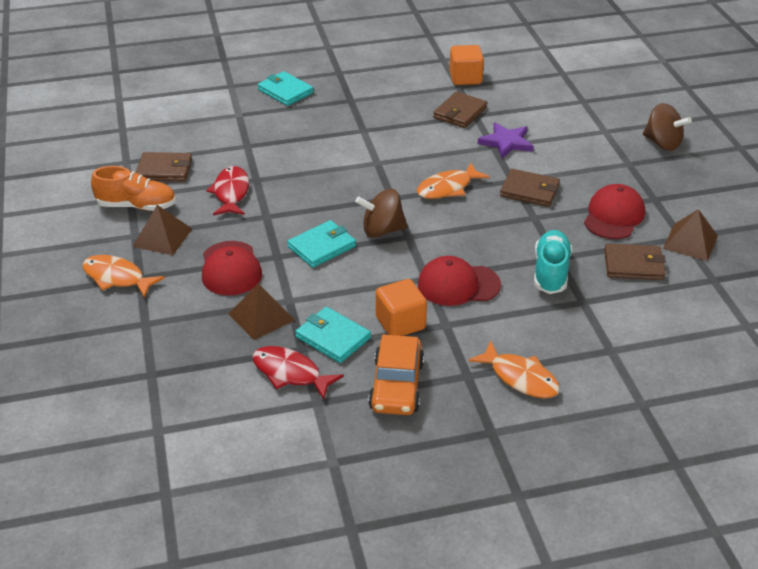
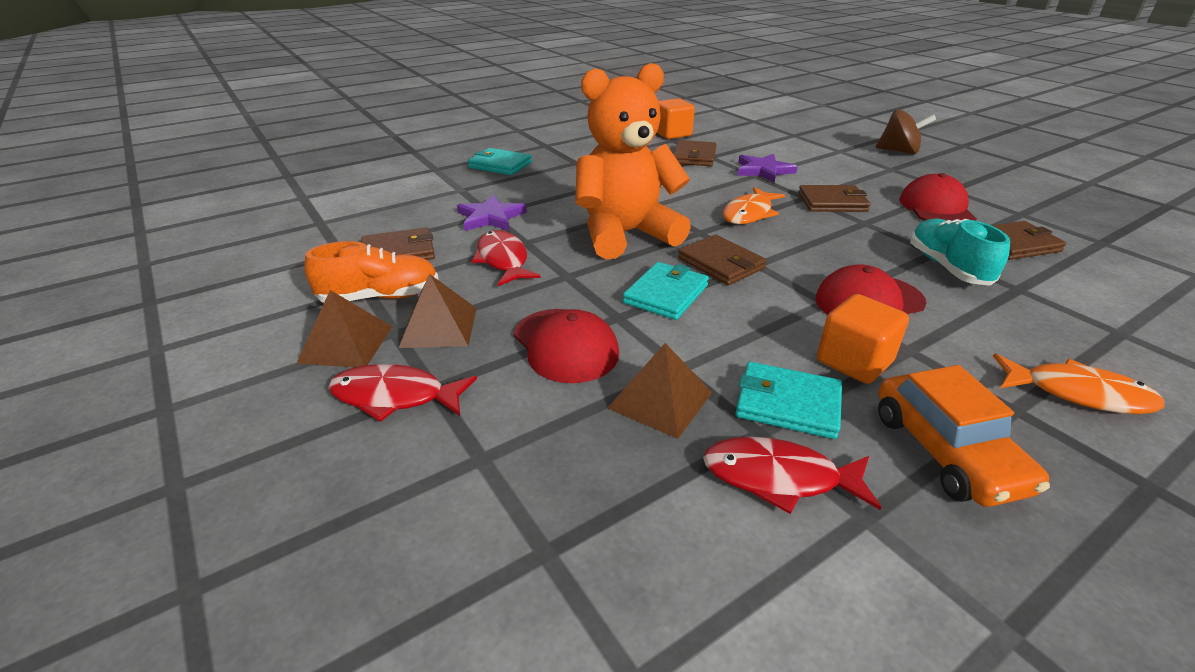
camera: 20 degrees left, 5 degrees down
orange fish [82,255,165,298] -> red fish [328,364,477,422]
brown spinning top [355,189,407,238] -> brown wallet [678,235,767,285]
brown pyramid [663,209,718,261] -> brown pyramid moved to [296,290,392,367]
none -> purple star [457,195,527,231]
none -> orange teddy bear [575,63,691,259]

